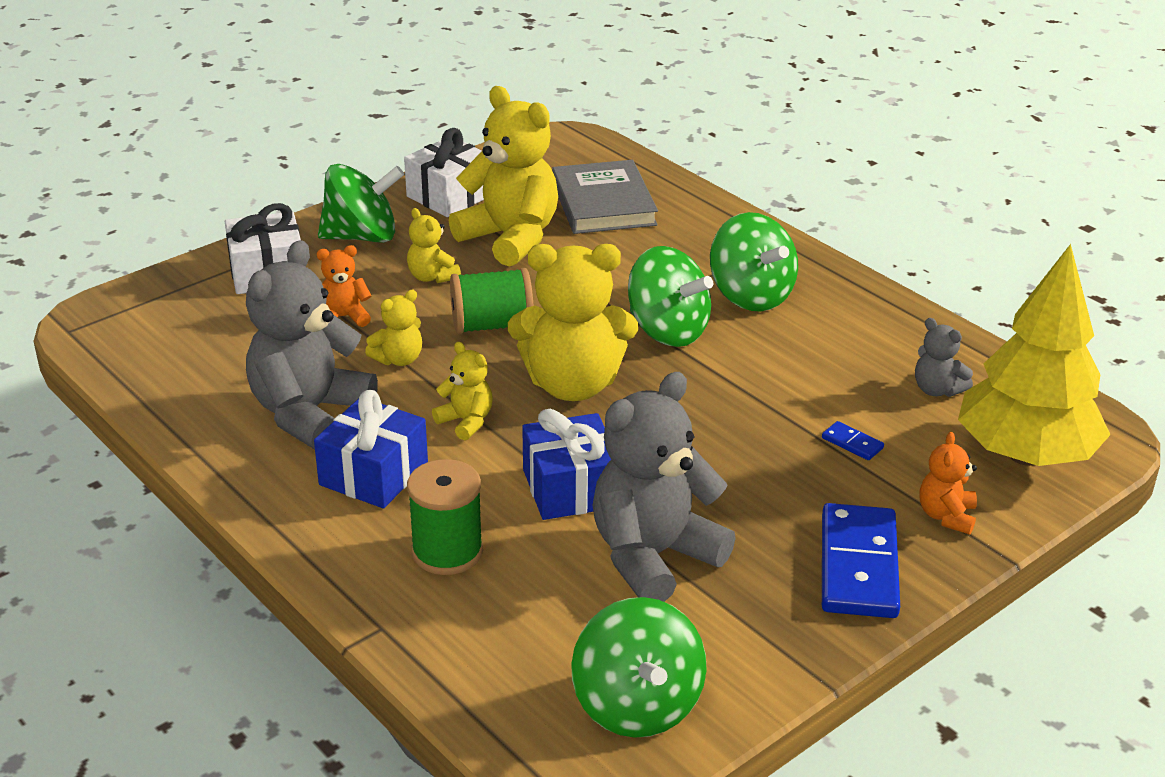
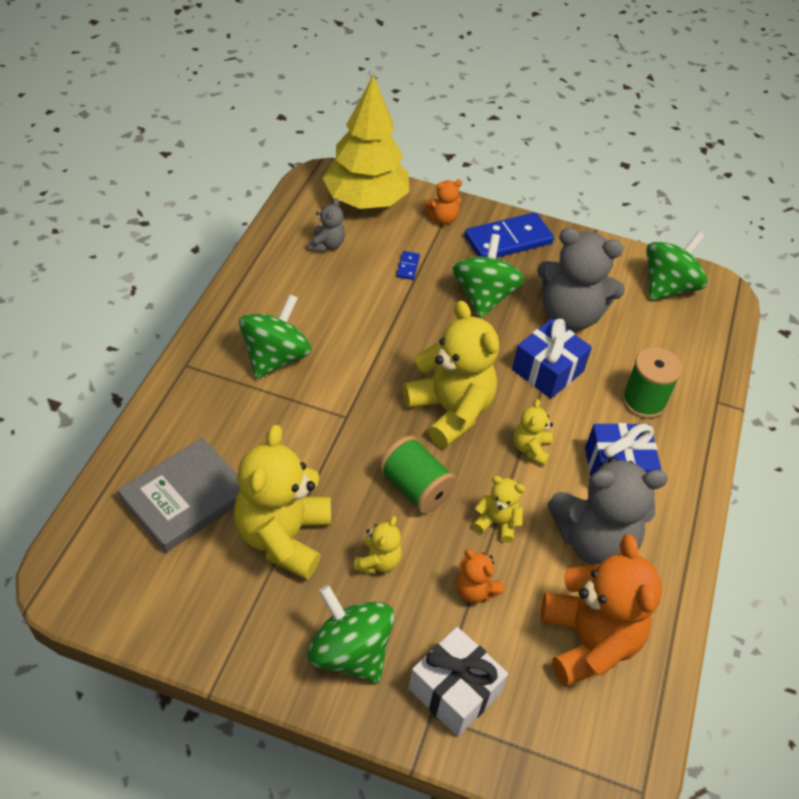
camera: 125 degrees left, 15 degrees up
white gift [404,128,484,217] -> none
green spinning top [628,246,713,347] -> green spinning top moved to [452,234,525,318]
none -> orange teddy bear [541,534,662,687]

